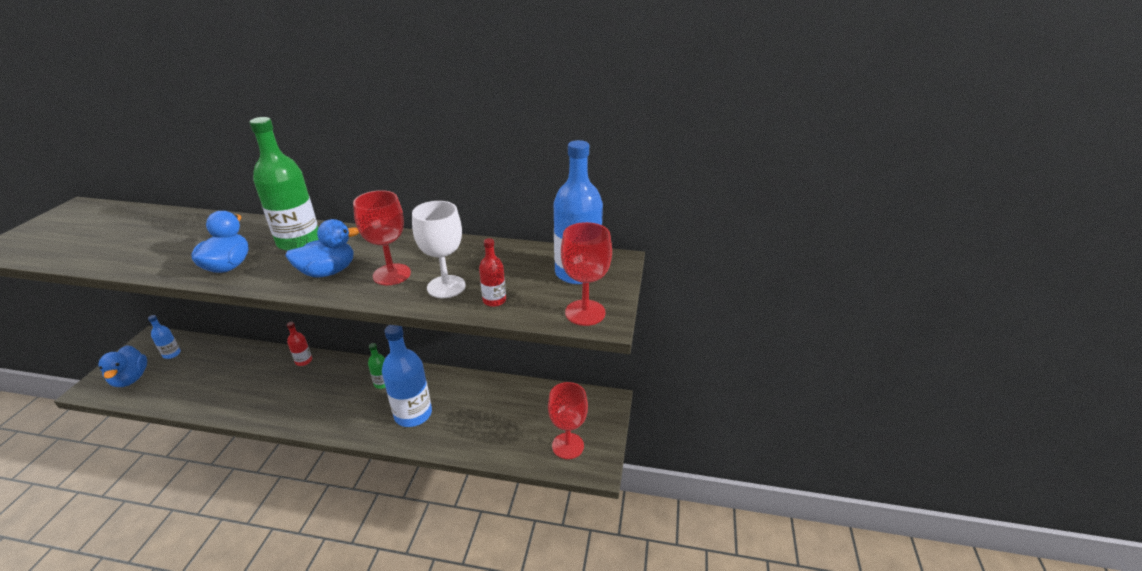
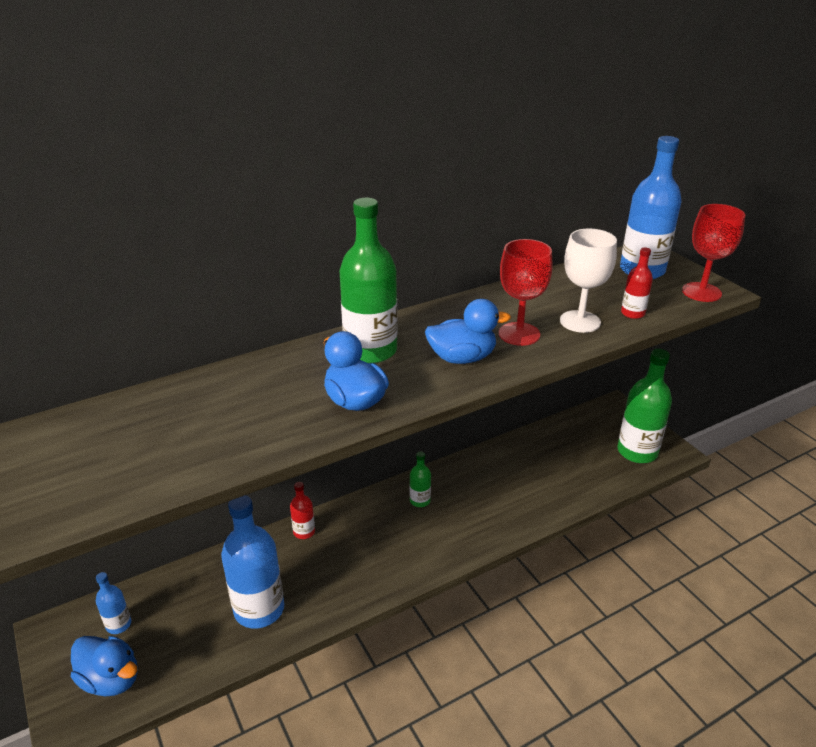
camera: 40 degrees left, 0 degrees up
blue duck [285,219,359,278] -> blue duck turned 60 degrees clockwise [425,299,511,364]
blue bottle [382,325,432,427] -> blue bottle moved to [221,495,284,629]
red goblet [548,382,588,459] -> green bottle [617,349,672,463]

